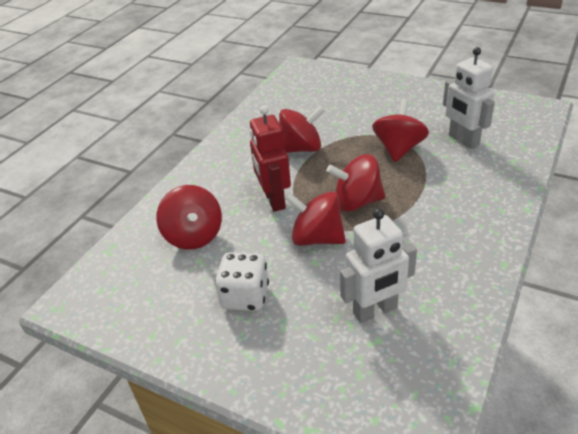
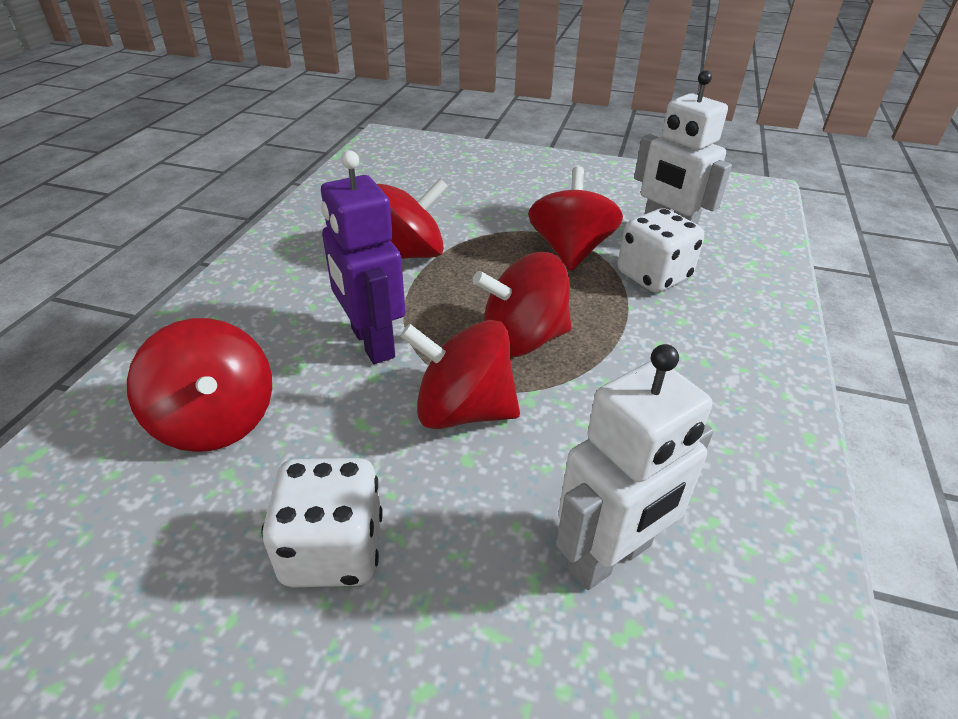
camera: 15 degrees left, 0 degrees up
red robot [250,106,291,212] -> purple robot [321,151,405,364]
none -> white dice [618,208,704,293]

